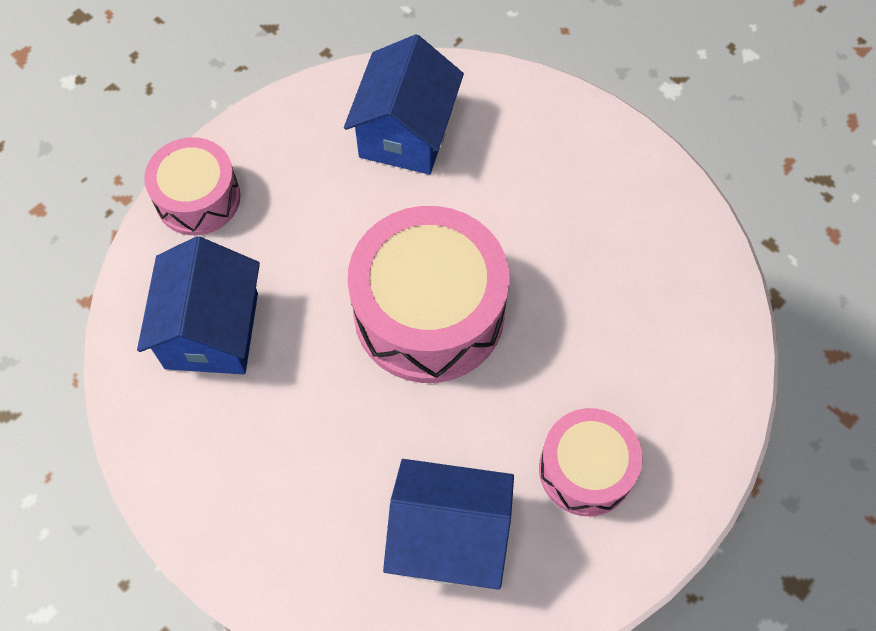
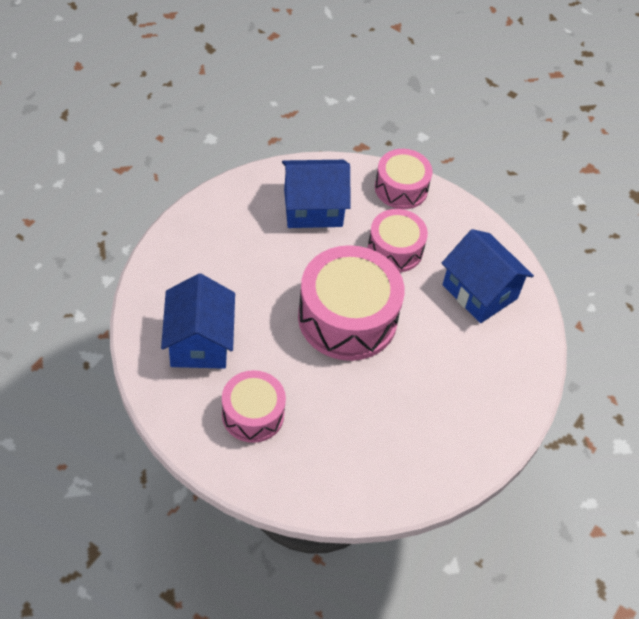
camera: 75 degrees right, 10 degrees down
blue house [344,34,464,175] -> blue house turned 45 degrees clockwise [442,229,534,323]
none -> pink drum [368,209,428,272]

